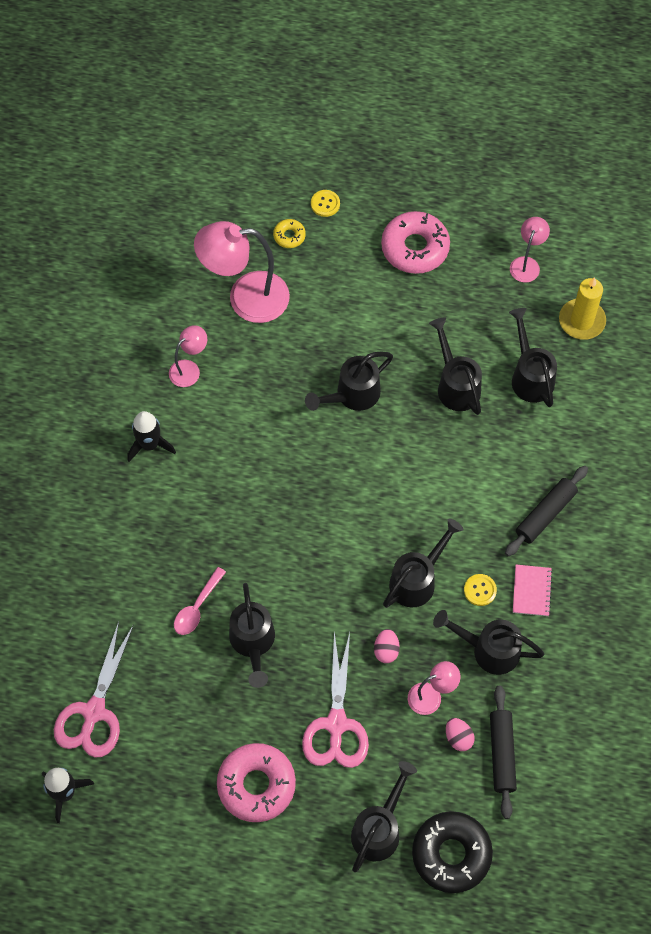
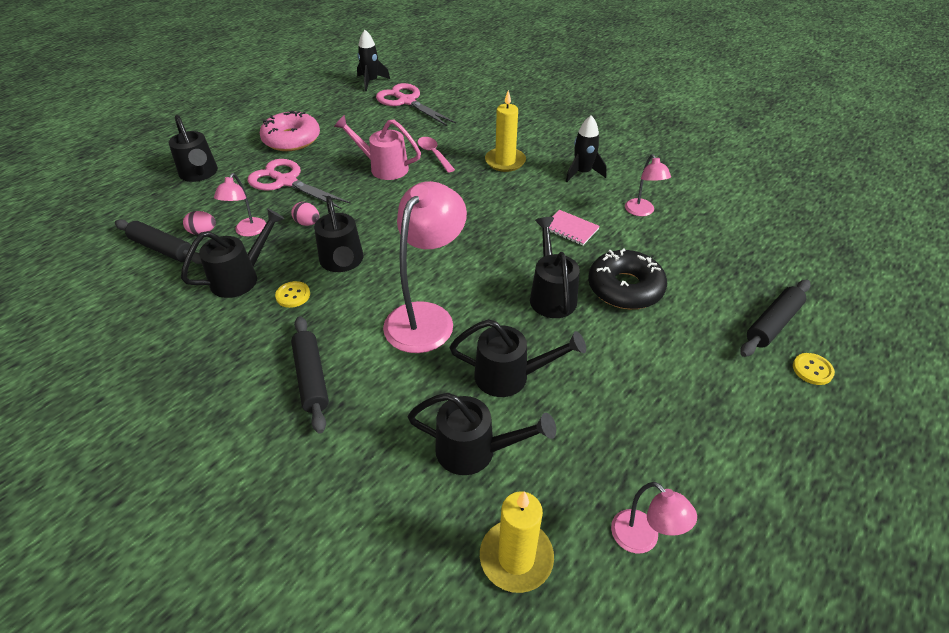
camera: 120 degrees right, 20 degrees down
pink lamp [194,221,290,323] -> pink lamp moved to [383,181,467,353]
black watering can [229,583,275,688] -> pink watering can [334,115,421,180]
yellow donut [273,219,306,248] -> black rolling pin [740,280,811,357]
pink donut [381,211,450,274] -> none
black donut [412,811,493,893] -> black donut moved to [588,249,667,309]
pink notebook [513,565,553,616] -> pink notebook moved to [549,210,600,246]
none -> yellow candle [485,90,526,172]

